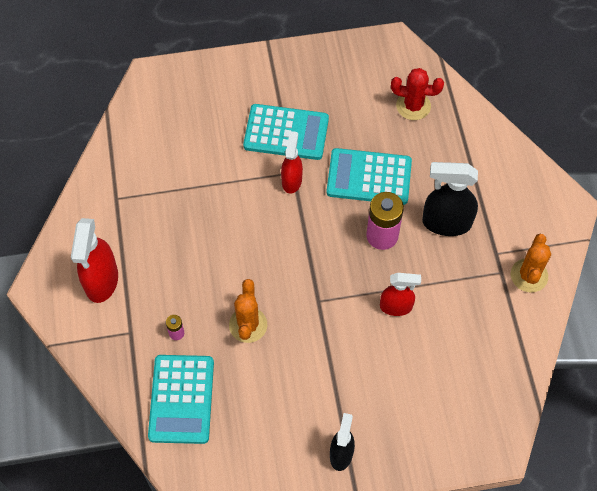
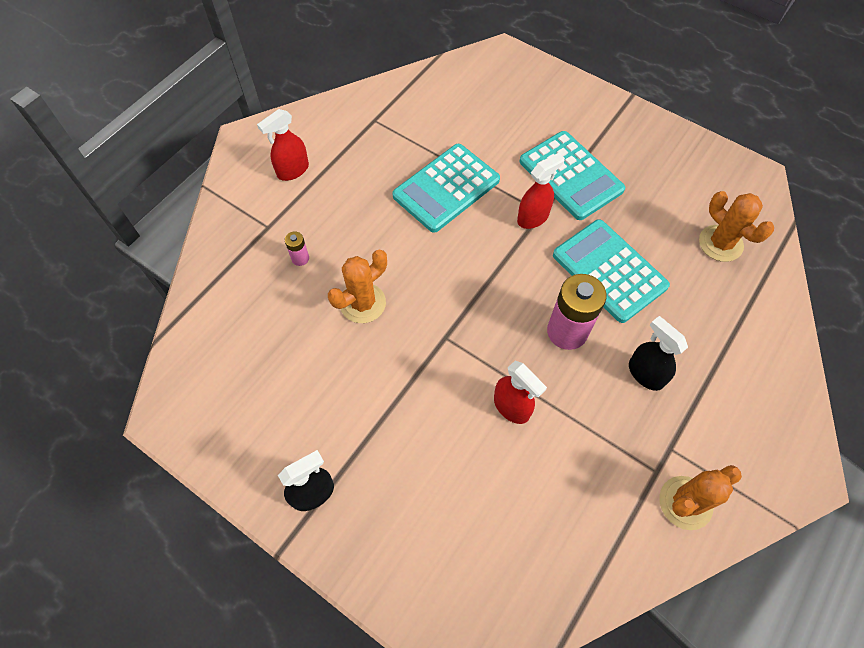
camera: 45 degrees right, 0 degrees up
red spray bottle [71,218,118,303] -> red spray bottle [257,109,309,181], size x0.63
turquoise calculator [148,355,214,444] -> turquoise calculator moved to [392,144,500,233]
red cactus [391,68,444,120] -> orange cactus [699,191,774,262]
black spray bottle [422,162,478,236] -> black spray bottle [629,316,688,391], size x0.63

